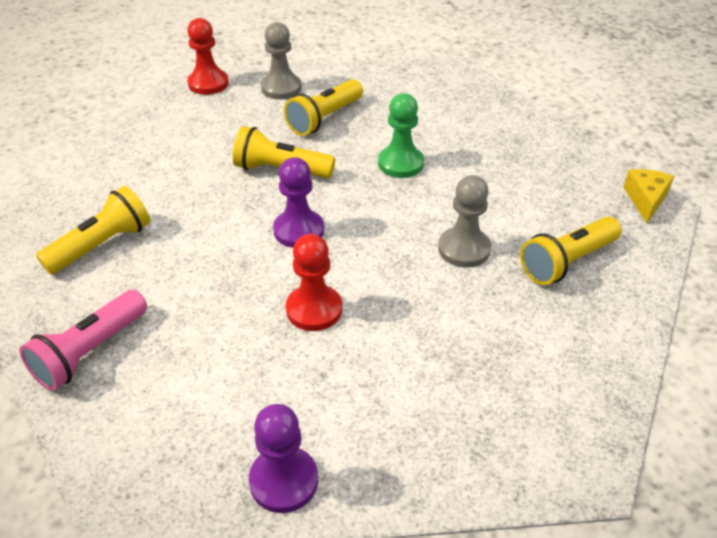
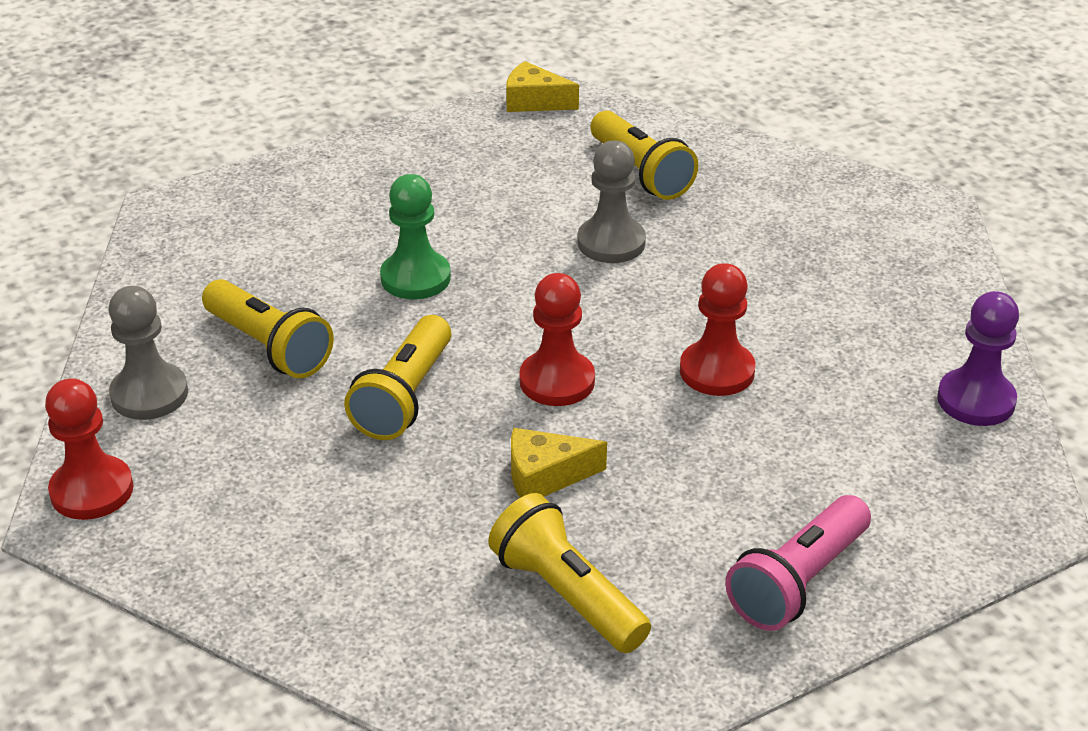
camera: 85 degrees left, 5 degrees down
pink flashlight [20,290,147,391] -> pink flashlight turned 90 degrees clockwise [725,495,871,631]
purple pawn [273,157,324,248] -> red pawn [519,273,595,406]
none -> yellow cheese [511,428,607,498]

